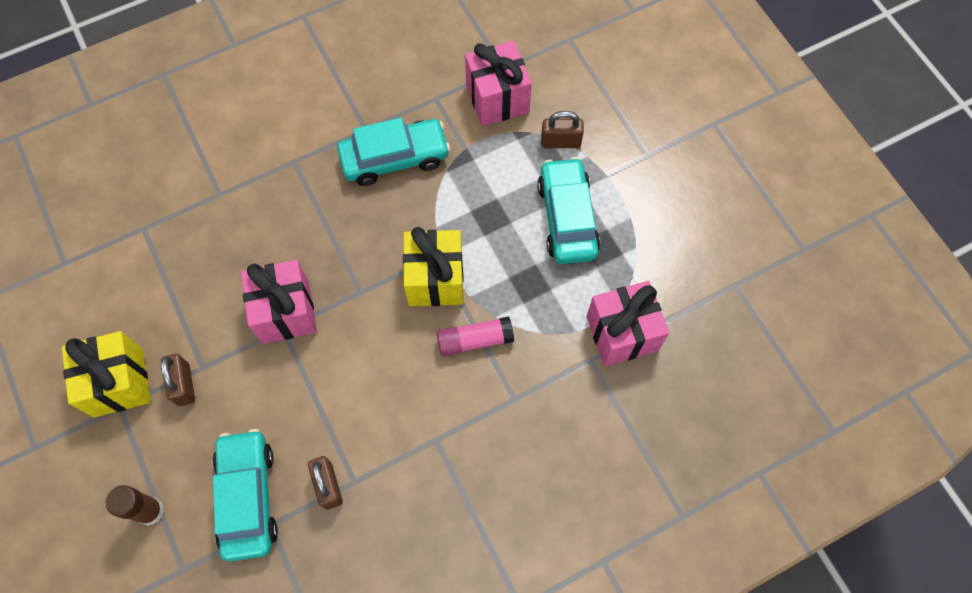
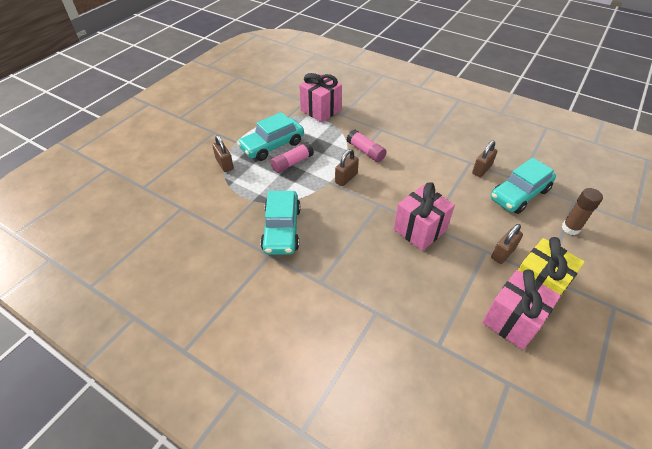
camera: 120 degrees left, 20 degrees down
turquoise car [337,118,450,186] -> turquoise car turned 135 degrees counterclockwise [260,191,301,255]
yellow gift [403,227,464,306] -> brown padlock [335,149,359,186]
pink gift [465,41,532,126] -> pink gift moved to [482,269,561,350]
none -> pink glue stick [270,142,314,173]

